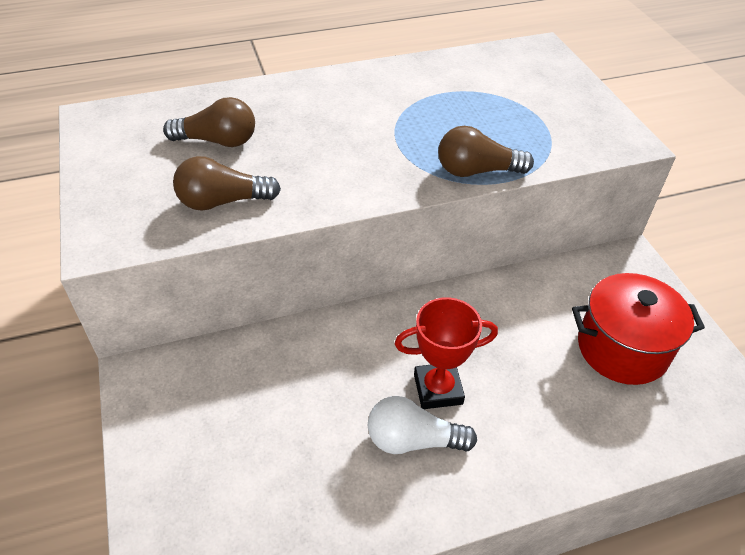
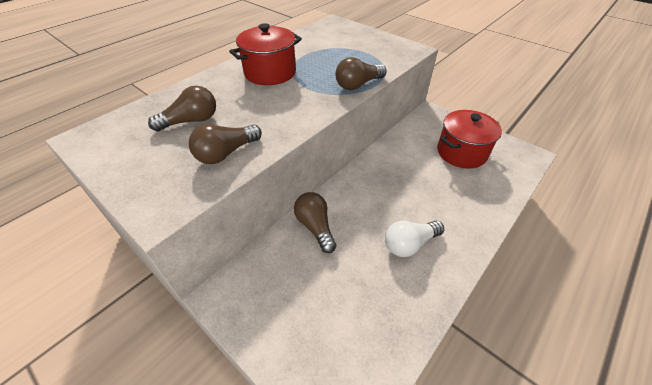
camera: 30 degrees left, 0 degrees up
red trophy [394,297,498,409] -> none
none -> red pot [229,23,302,85]
none -> brown light bulb [294,192,336,253]

